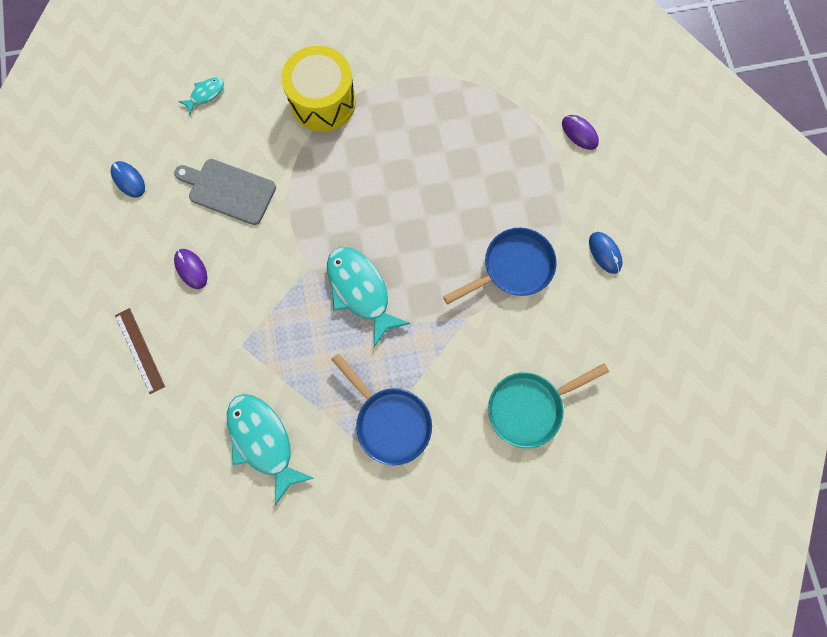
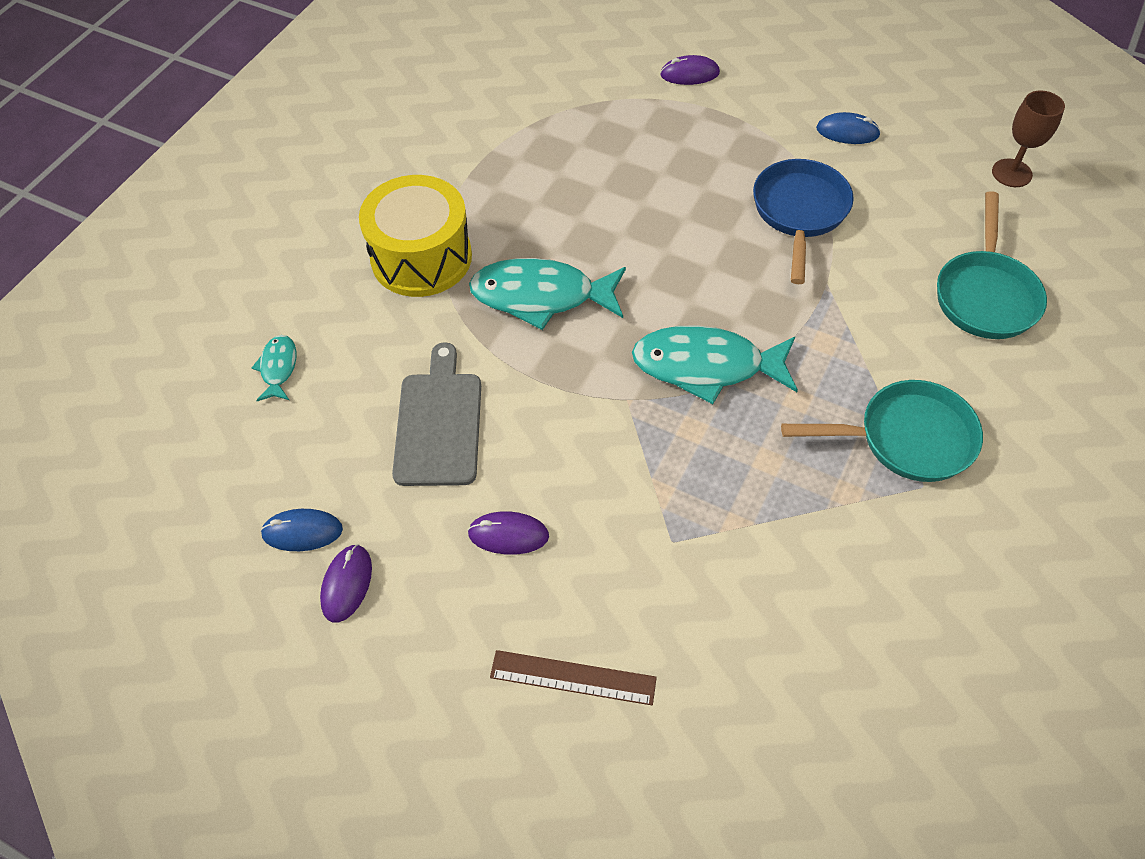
camera: 50 degrees left, 20 degrees down
grey cutting board [174,159,276,225] -> grey cutting board turned 120 degrees clockwise [392,342,481,486]
turquoise fish [227,394,314,506] -> turquoise fish moved to [469,258,626,330]
blue pan [331,353,432,465] -> turquoise pan [781,380,983,482]
none -> purple mouse [320,544,372,623]
none -> brown goblet [992,91,1065,187]

